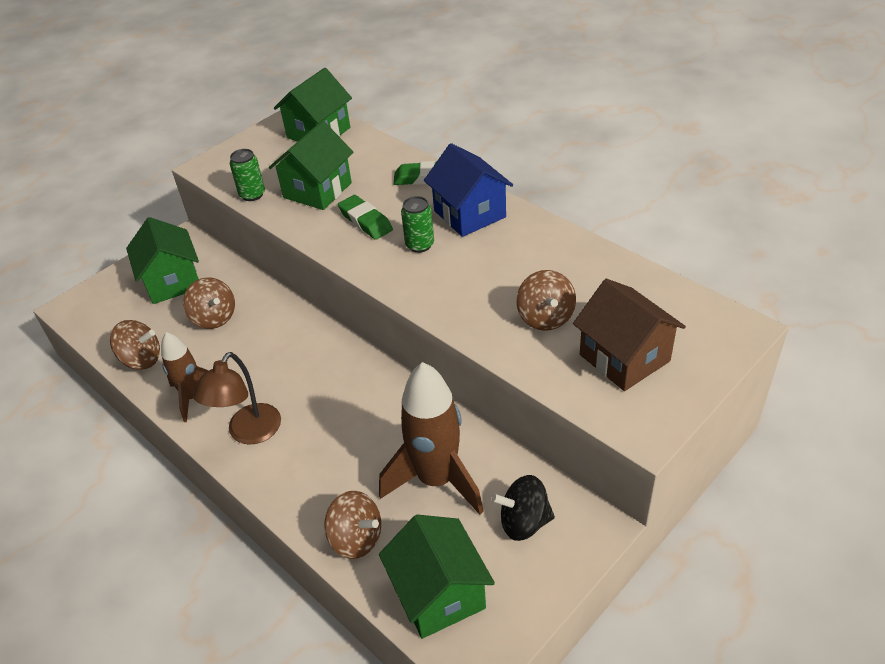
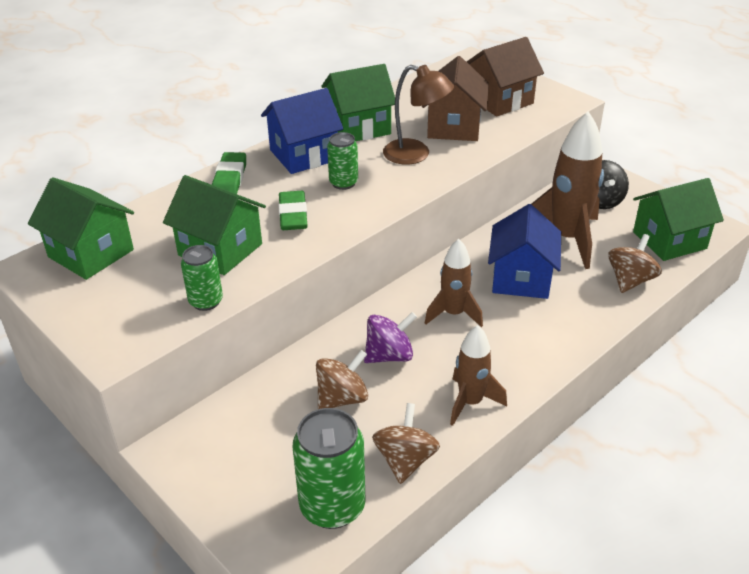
camera: 90 degrees left, 5 degrees down
green house [126,217,199,304] -> green house moved to [321,64,395,141]
brown lamp [193,352,281,445] -> brown lamp moved to [383,65,454,165]
green eraser [338,195,393,240] -> green eraser turned 60 degrees counterclockwise [279,191,308,230]
brown spinning top [516,270,576,331] -> brown house [422,56,489,141]
none -> green can [293,408,365,529]
none -> purple spinning top [364,312,417,363]
none -> brown rocket [425,239,483,327]
none -> blue house [488,204,561,299]

